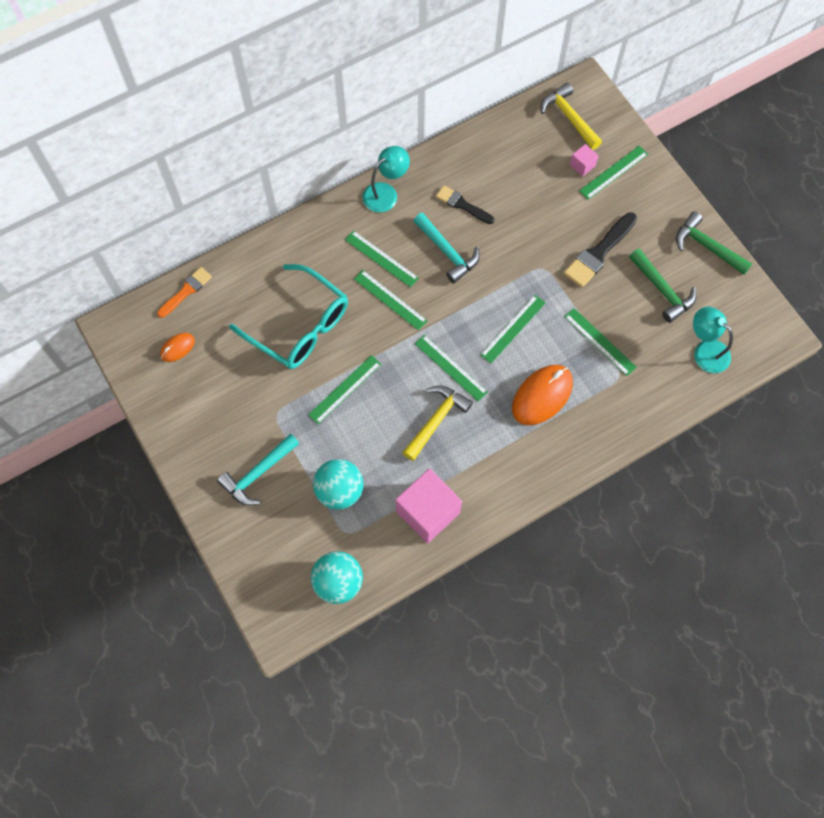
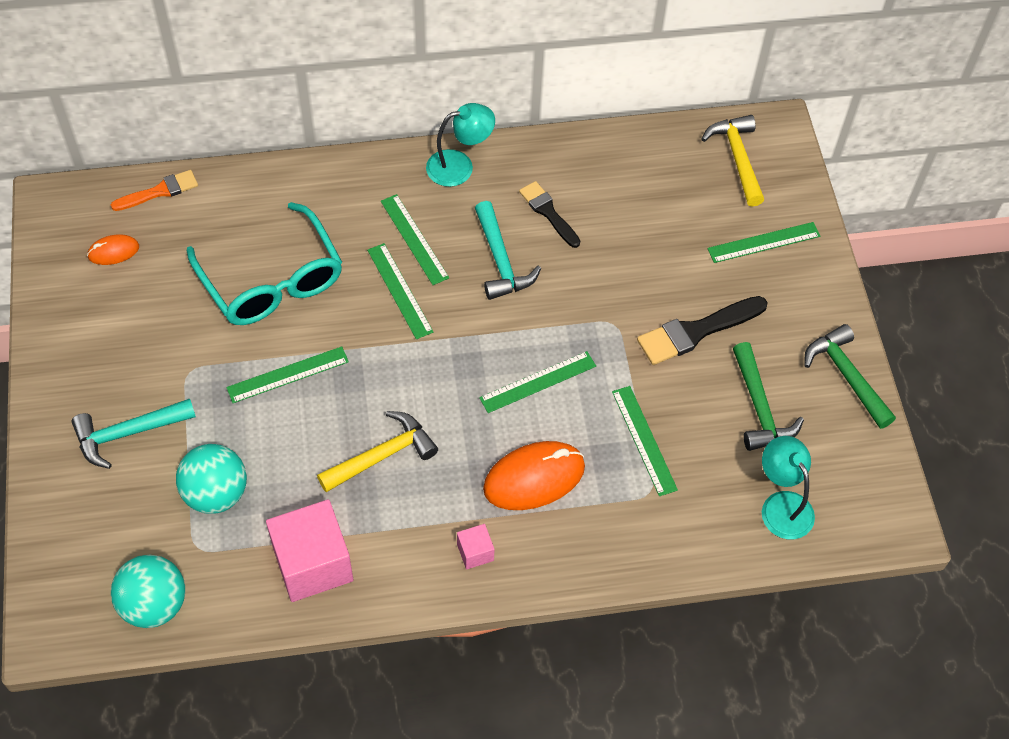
camera: 20 degrees right, 10 degrees down
green ruler [415,335,488,402] -> none
pink cube [570,144,599,176] -> pink cube moved to [457,524,495,569]

